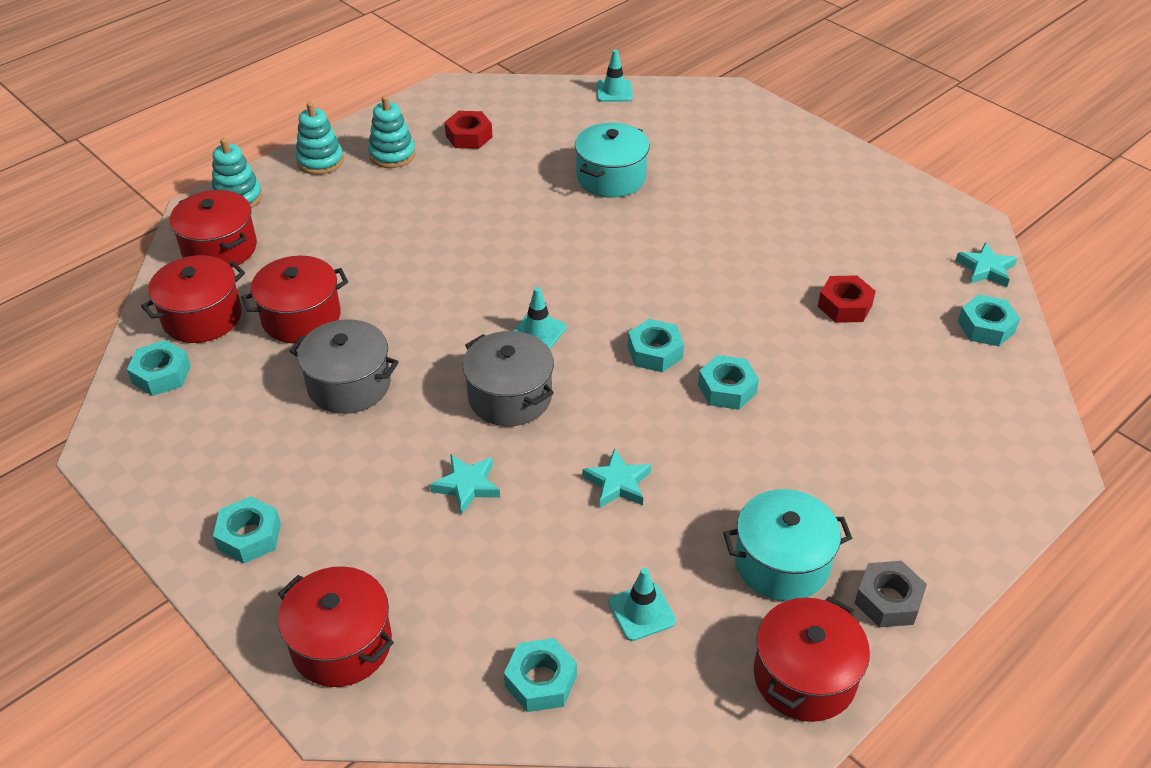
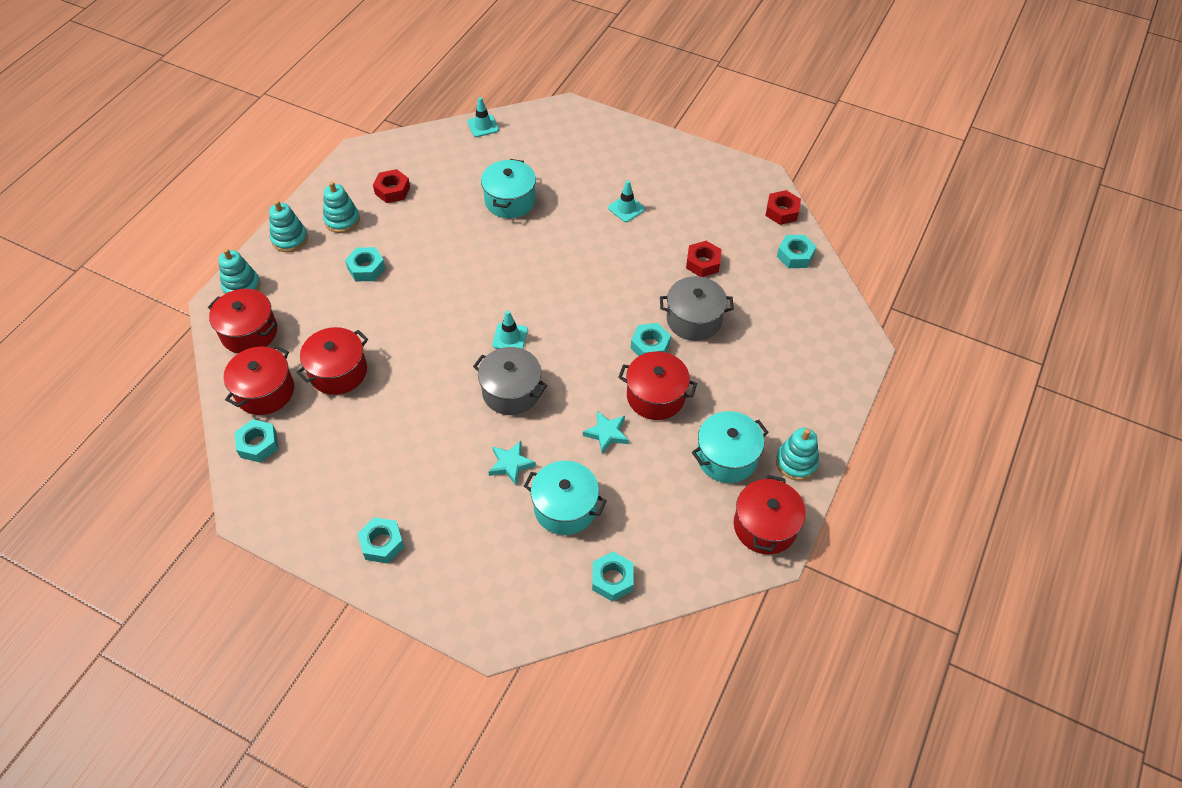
camera: 20 degrees left, 10 degrees up
red pot [278,566,394,687] -> red pot moved to [618,352,697,420]
grey pot [290,319,399,414] -> grey pot moved to [660,276,734,341]
turquoise traffic cone [608,568,676,641] -> turquoise traffic cone moved to [608,180,645,222]
turquoise nut [628,319,684,372] -> turquoise nut moved to [345,247,386,281]
grey nut [855,561,927,627] -> turquoise stacking toy [776,428,819,480]
turquoise star [955,242,1017,287] -> red nut [765,190,801,225]
none -> turquoise pot [524,461,607,535]

